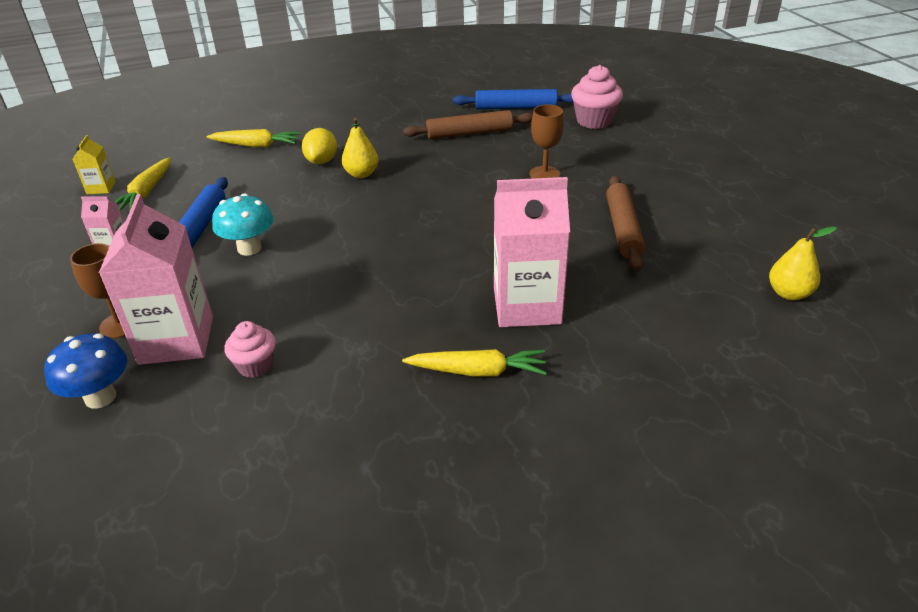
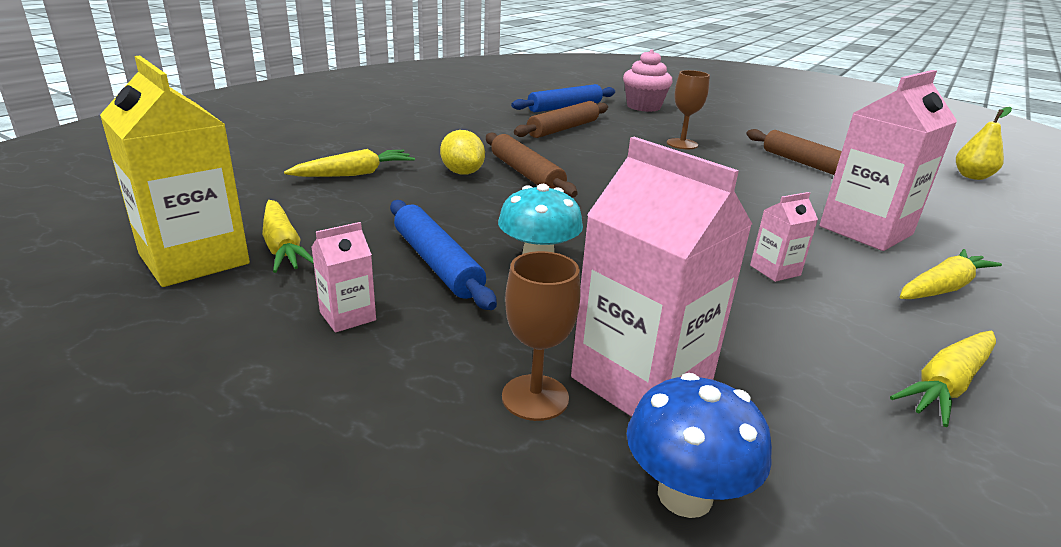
camera: 40 degrees left, 10 degrees down
yellow carton [73,135,116,194] -> yellow carton [100,56,250,287], size x2.16
pink cupcake [224,321,276,378] -> none
yellow pear [342,118,379,178] -> brown rolling pin [486,133,577,197]
none -> pink carton [750,192,818,282]
none -> yellow carrot [890,331,996,427]

